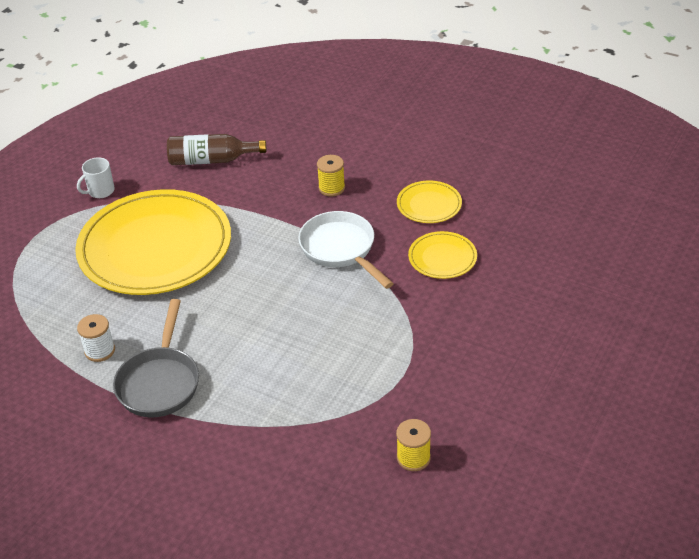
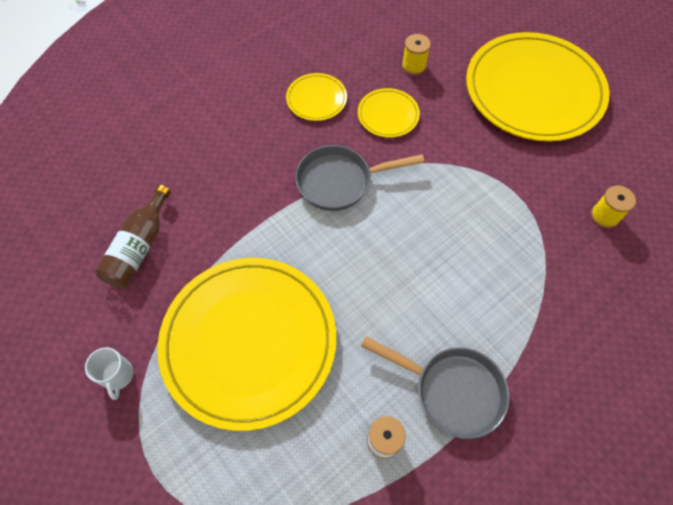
camera: 70 degrees left, 20 degrees up
white pan [298,211,394,289] -> grey pan [295,145,425,211]
yellow spool [317,155,345,196] -> yellow spool moved to [402,34,431,75]
none -> yellow plate [466,32,609,142]

